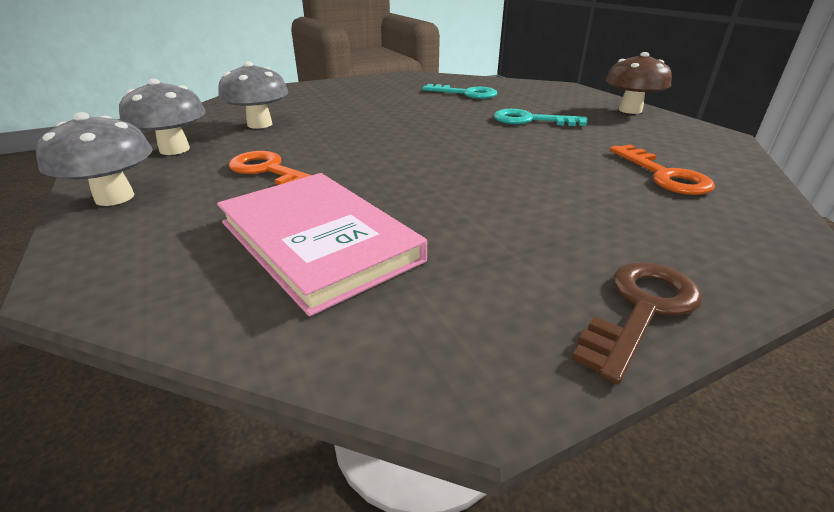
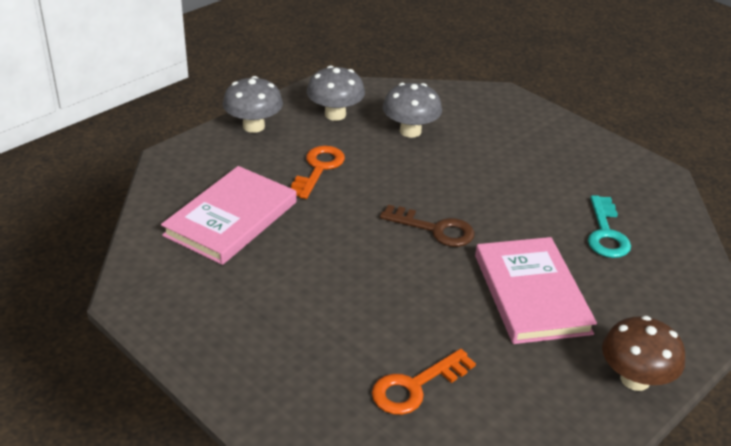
camera: 70 degrees right, 5 degrees up
turquoise key [494,109,587,126] -> pink book [475,237,597,344]
brown key [572,262,703,385] -> brown key moved to [380,205,475,247]

